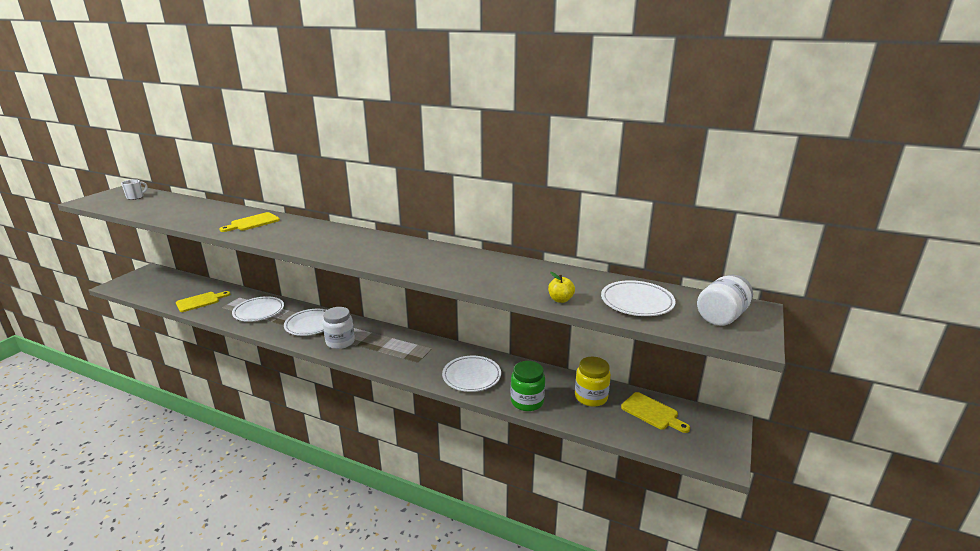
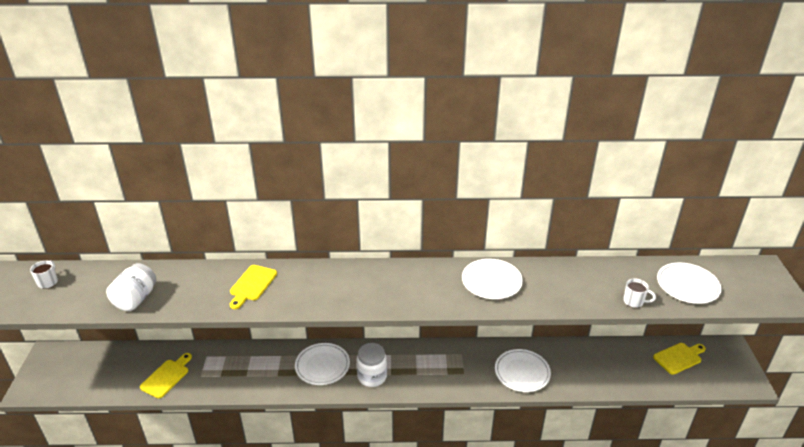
camera: 25 degrees left, 10 degrees up
white plate [232,296,284,322] -> white plate moved to [462,259,523,299]
green jar [511,361,545,411] -> none
yellow apple [548,272,575,303] -> white mug [623,279,656,308]
yellow jar [575,357,611,407] -> none
yellow cutting board [621,392,690,433] -> yellow cutting board turned 45 degrees counterclockwise [653,343,706,375]
white jar [697,275,753,326] -> white jar moved to [106,263,157,311]

